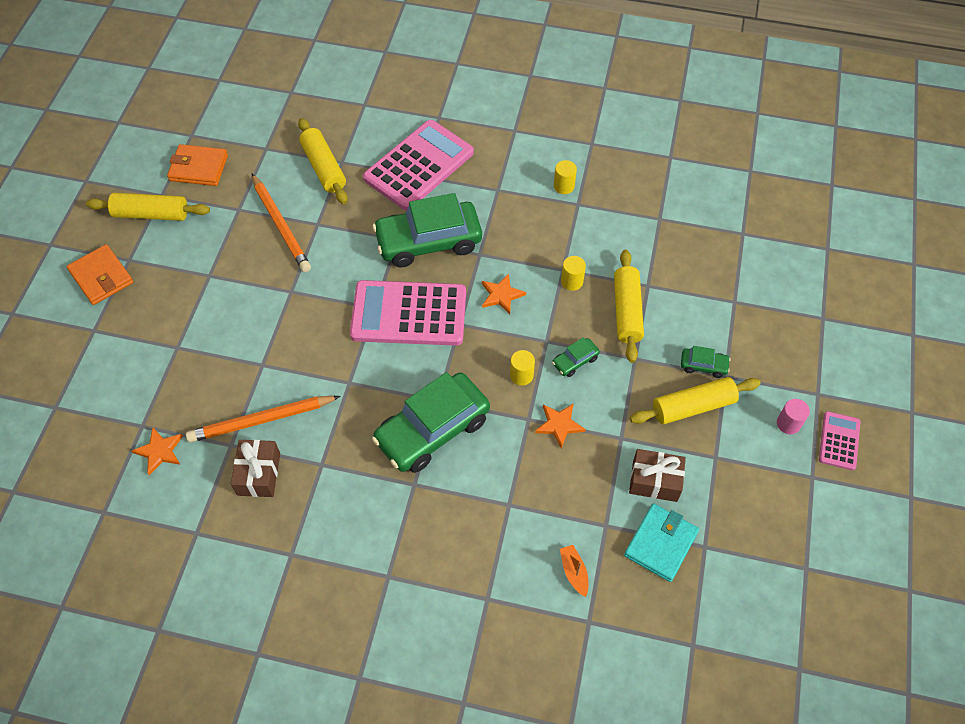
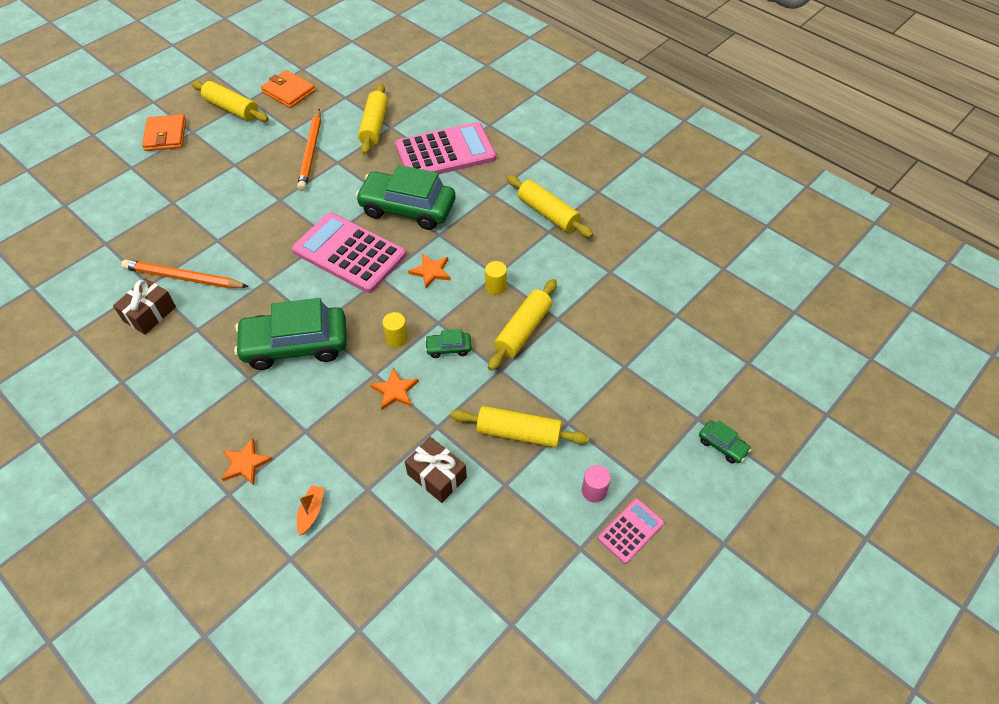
camera: 30 degrees right, 5 degrees down
orange star [132,428,183,475] -> orange star moved to [222,438,273,485]
yellow cylinder [554,160,577,194] -> yellow rolling pin [507,175,593,238]
turquoise wallet [624,503,699,582] -> none
green car [681,346,731,378] -> green car moved to [699,421,751,464]

